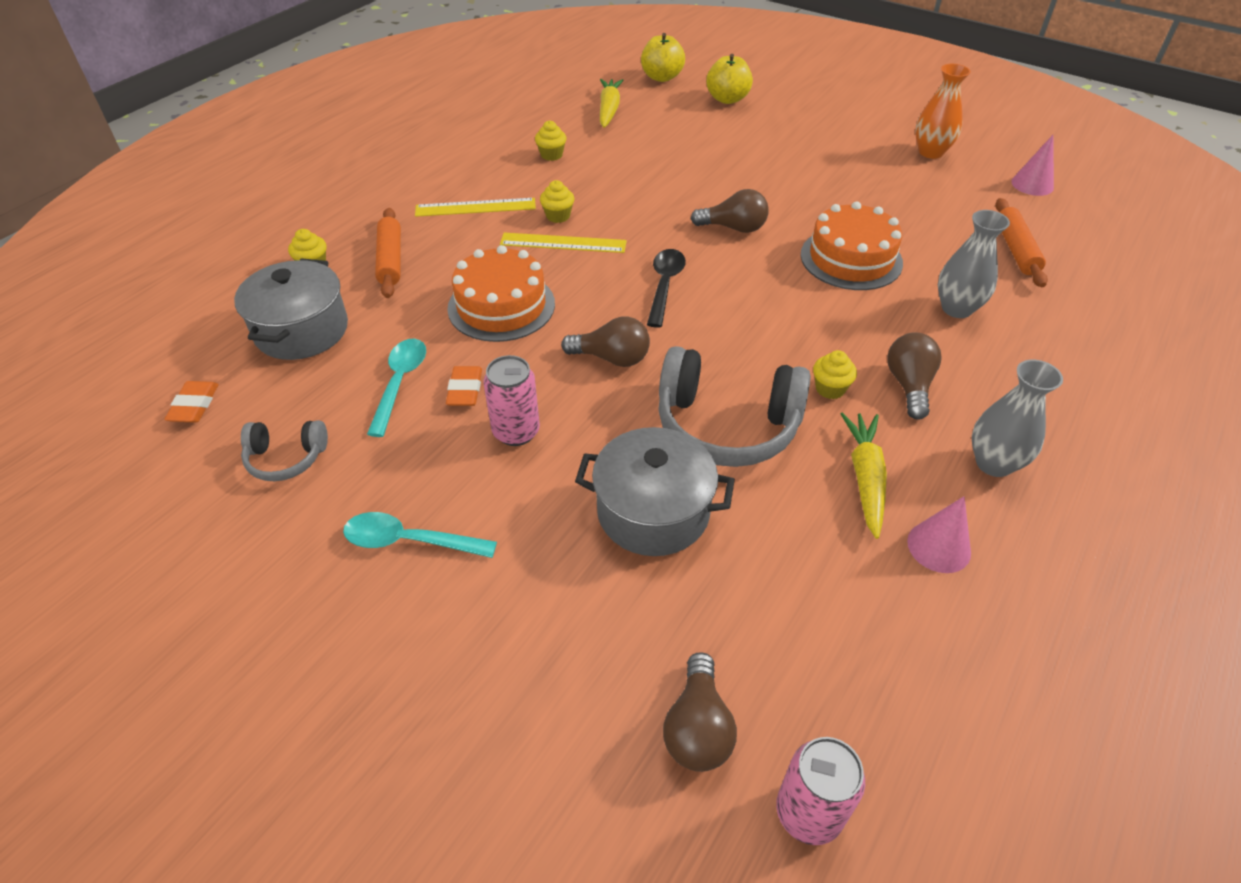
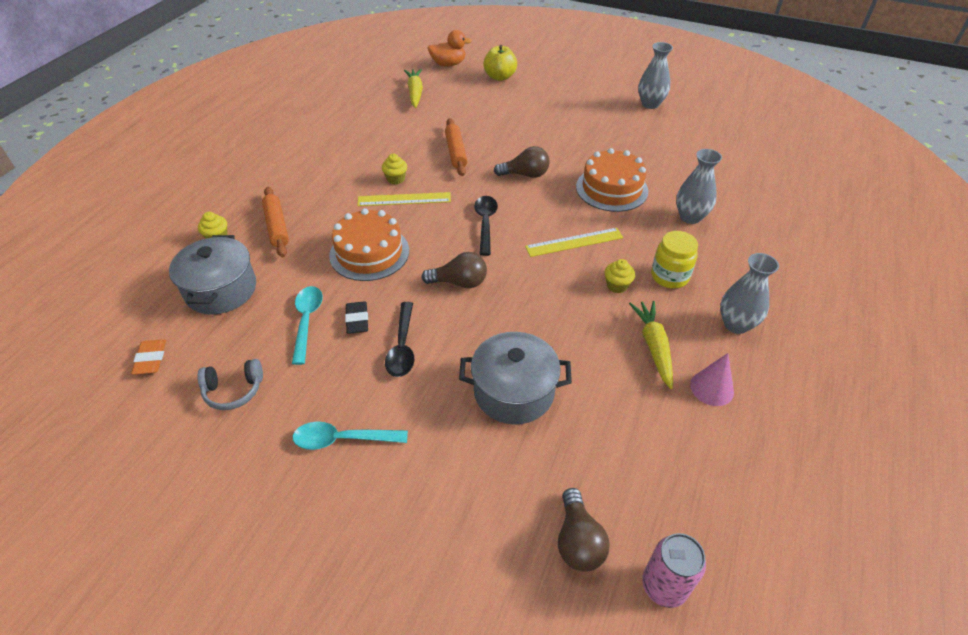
camera: 10 degrees left, 0 degrees up
yellow ruler [415,198,536,217] -> yellow ruler moved to [525,228,623,257]
orange eraser [446,366,482,406] -> black eraser [345,301,368,334]
pink can [483,355,540,446] -> black spoon [385,302,414,377]
yellow cupcake [535,120,566,161] -> none
yellow apple [641,33,685,82] -> orange duck [428,30,472,66]
grey headphones [658,346,811,467] -> none
brown light bulb [887,332,942,420] -> yellow jar [651,231,698,288]
orange vase [915,64,971,159] -> grey vase [638,42,673,109]
orange rolling pin [995,198,1048,287] -> orange rolling pin moved to [445,118,467,176]
pink cone [1011,135,1054,196] -> none

